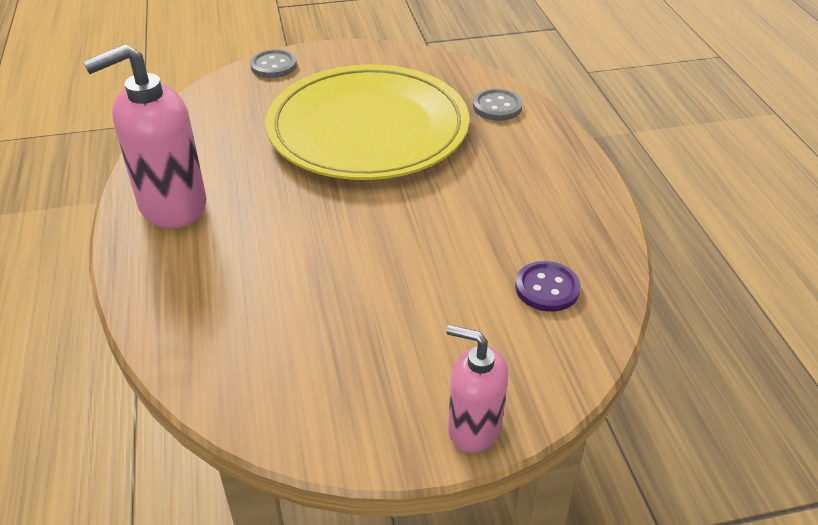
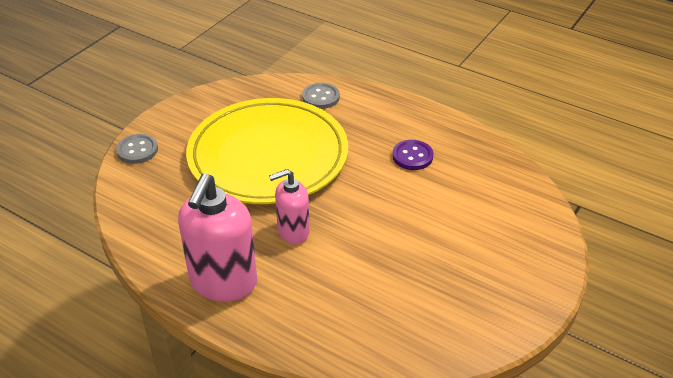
camera: 45 degrees left, 0 degrees up
pink soap dispenser [446,325,508,453] -> pink soap dispenser moved to [269,169,310,244]
purple button [515,261,581,312] -> purple button moved to [392,140,433,170]

